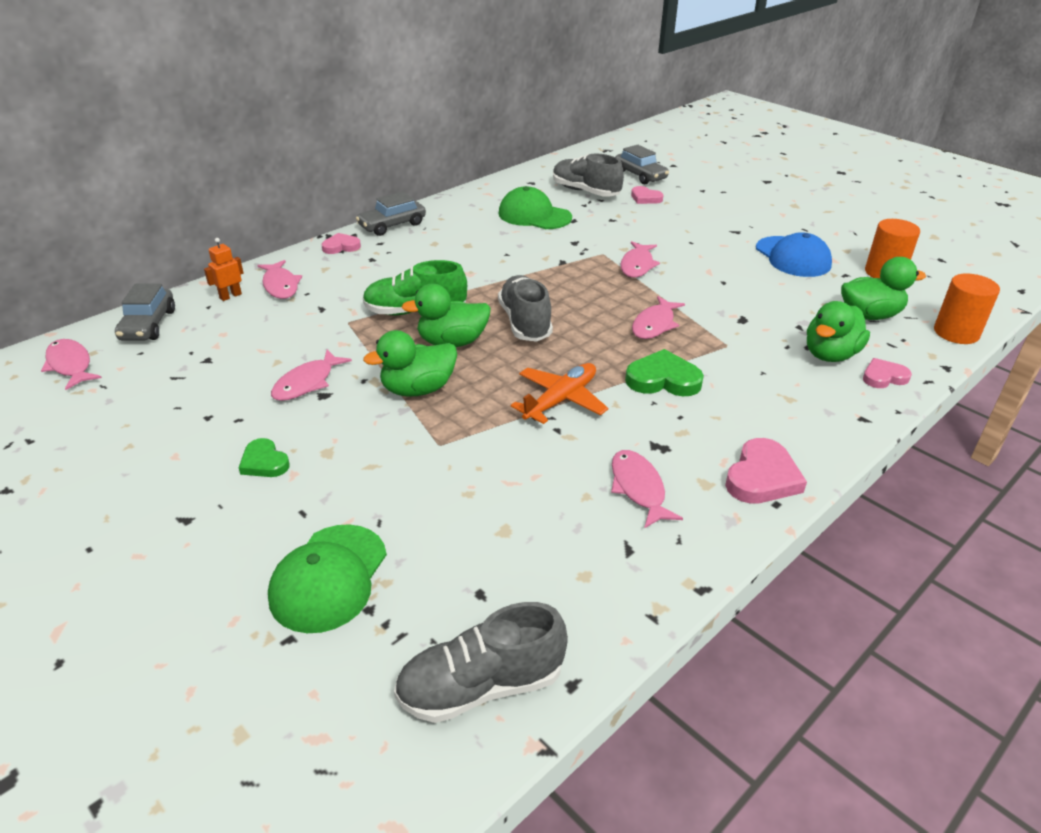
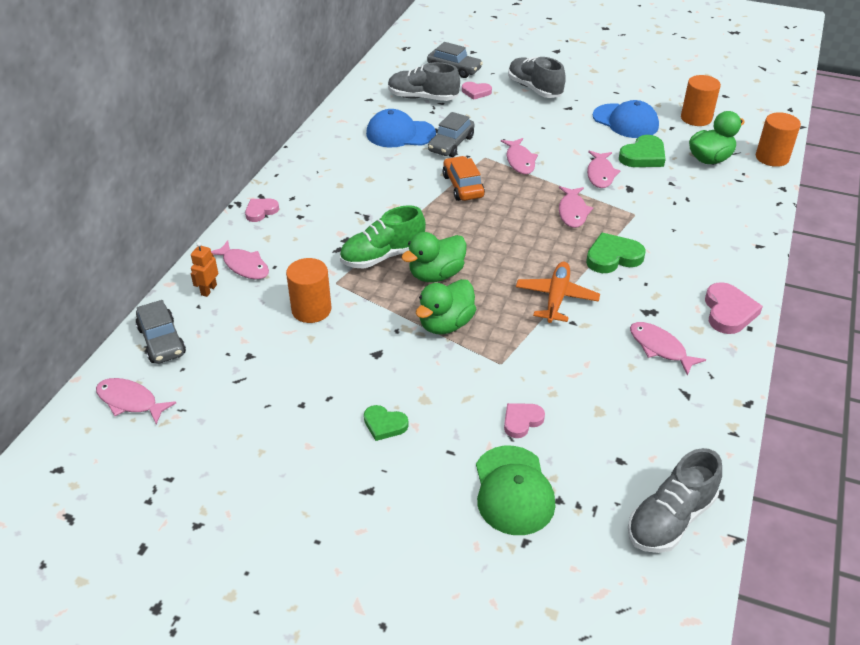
camera: 25 degrees left, 5 degrees up
pink fish [271,350,352,401] -> pink fish moved to [587,151,620,188]
grey car [356,191,426,236] -> grey car moved to [428,112,475,157]
green cap [498,186,572,229] -> blue cap [366,109,436,147]
grey shoe [498,275,553,342] -> grey shoe moved to [508,57,566,98]
green duck [807,301,870,362] -> none
pink heart [863,358,912,388] -> pink heart moved to [504,403,545,438]
none -> orange cylinder [286,258,331,323]
none -> orange car [443,156,485,201]
none -> green heart [619,135,666,167]

